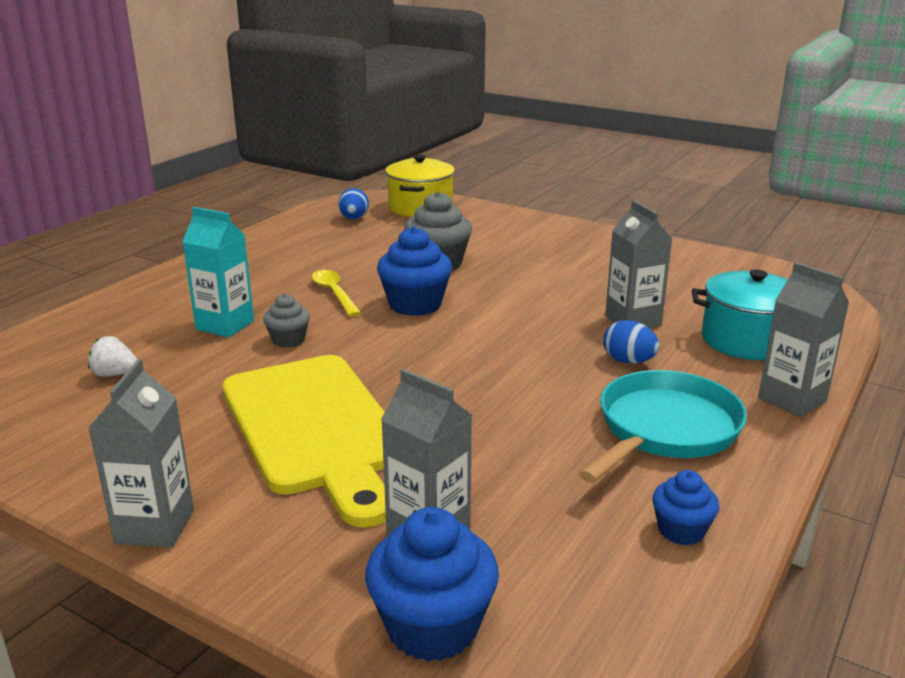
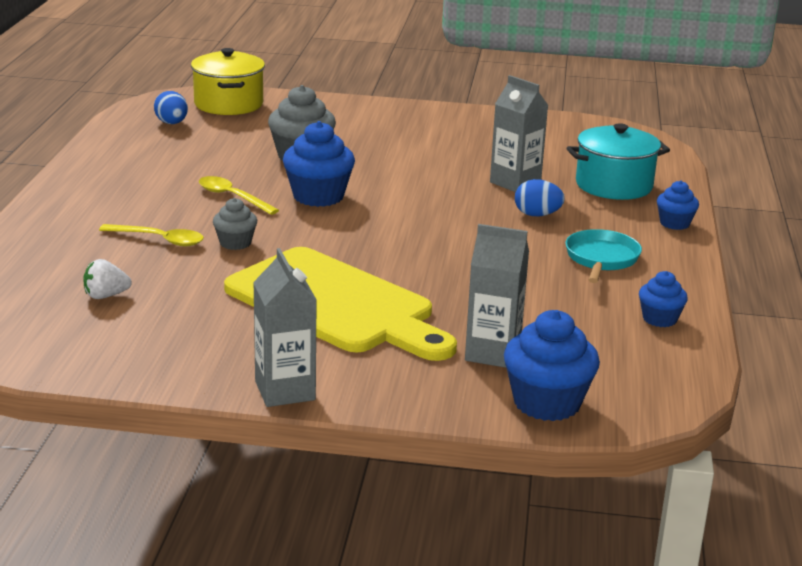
camera: 25 degrees left, 0 degrees up
turquoise carton [182,207,254,338] -> yellow spoon [99,224,204,246]
turquoise pan [579,370,747,483] -> turquoise pan [565,229,642,283], size x0.66
grey carton [758,262,849,417] -> blue cupcake [657,181,699,230]

